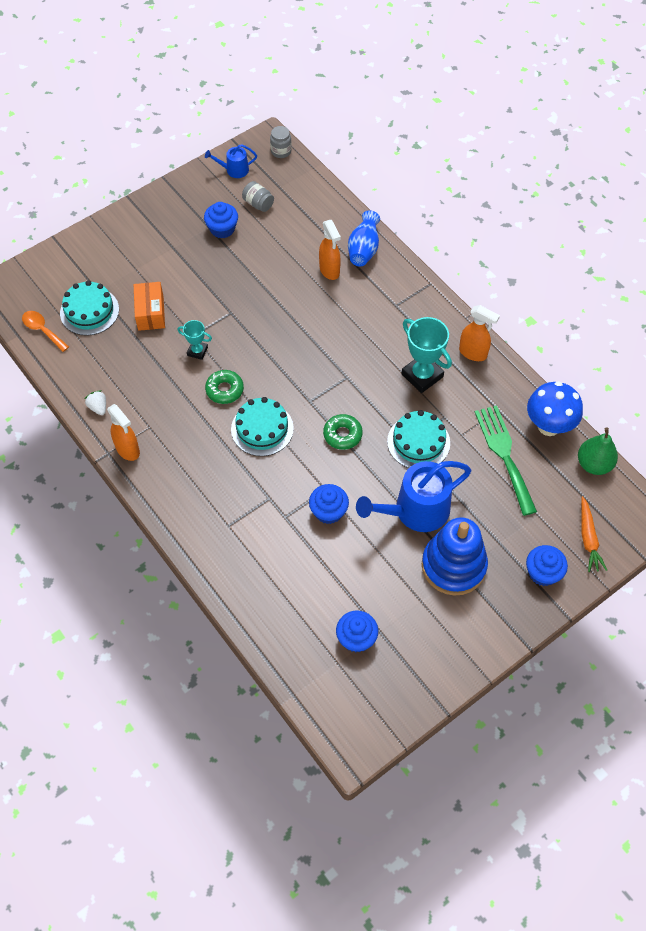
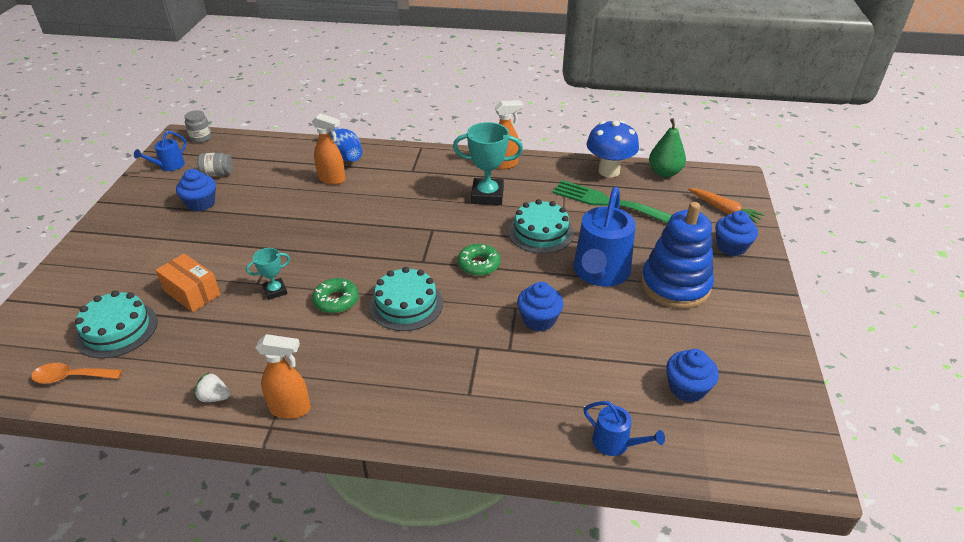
camera: 45 degrees left, 20 degrees down
none -> blue watering can [584,401,665,456]

